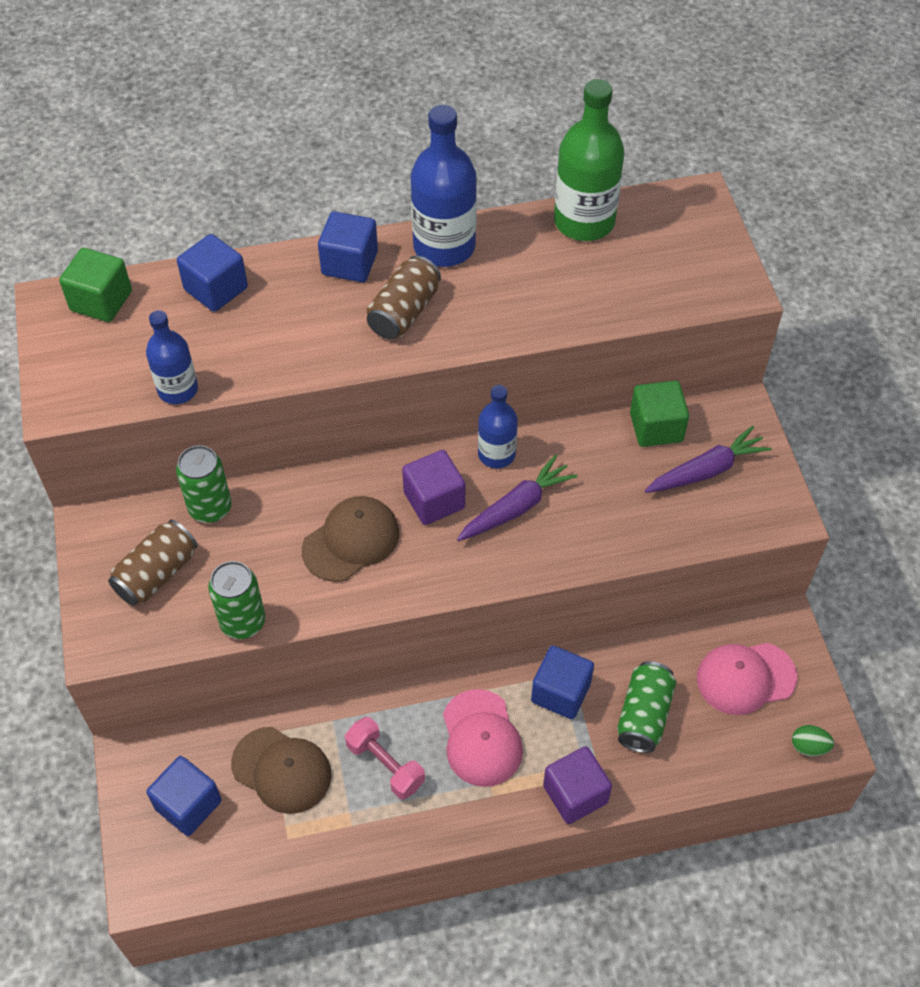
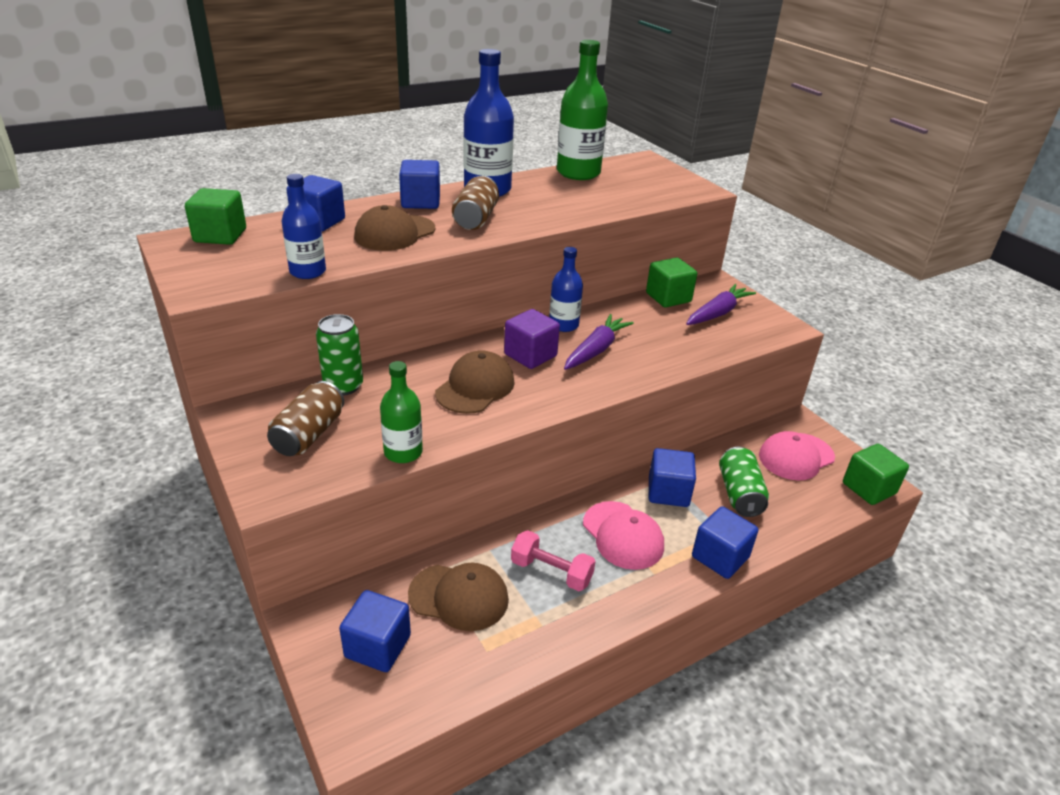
camera: 20 degrees left, 20 degrees down
green can [208,561,265,639] -> green bottle [380,361,423,463]
purple cube [543,746,612,824] -> blue cube [692,506,759,579]
green egg [792,725,834,756] -> green cube [843,444,909,505]
none -> brown cap [354,205,435,251]

